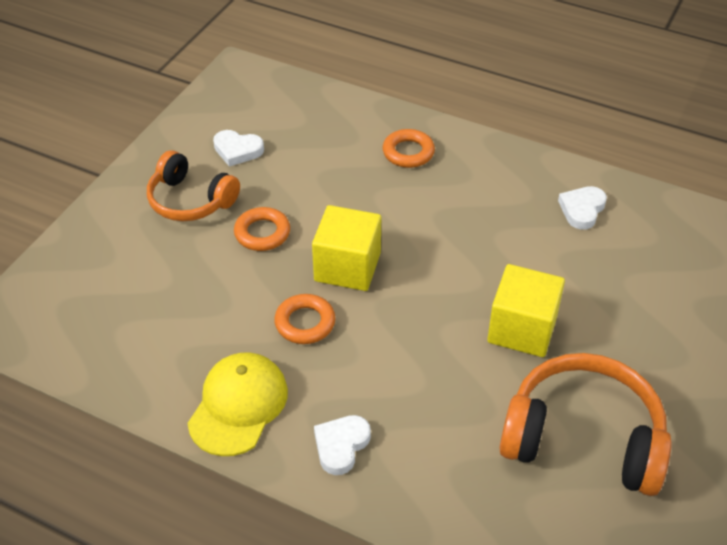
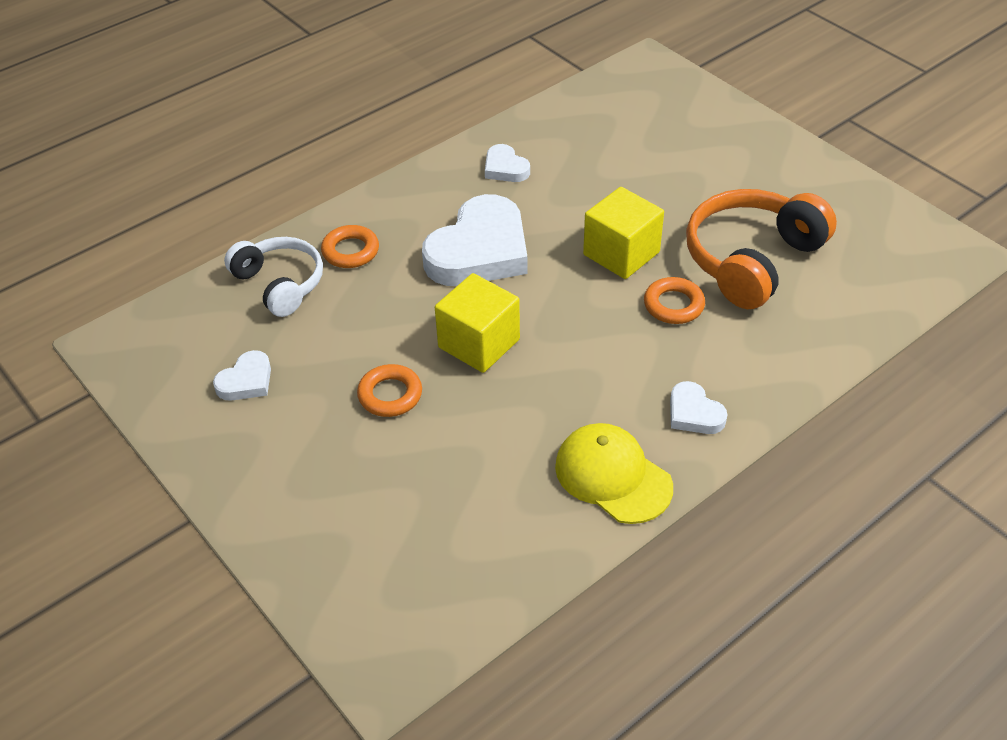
camera: 65 degrees left, 0 degrees up
orange headphones [147,150,240,221] -> none
orange ring [274,294,336,344] -> orange ring moved to [644,277,705,324]
none -> white headphones [224,237,323,317]
none -> white heart [422,194,528,286]

